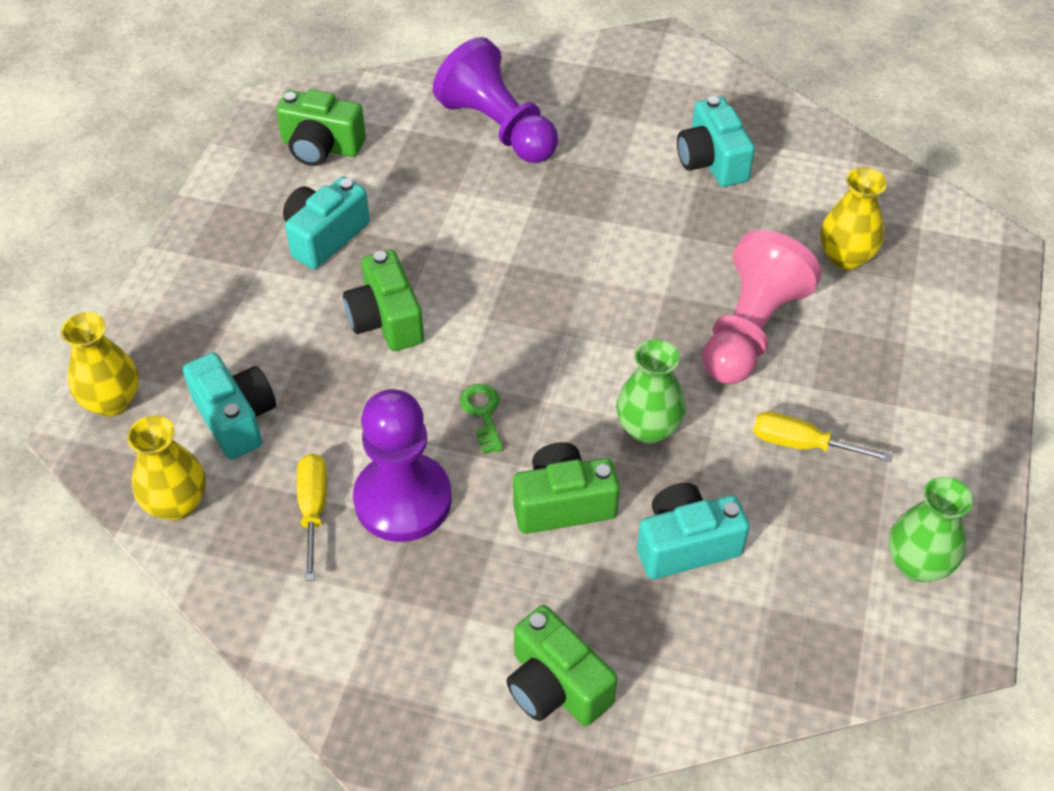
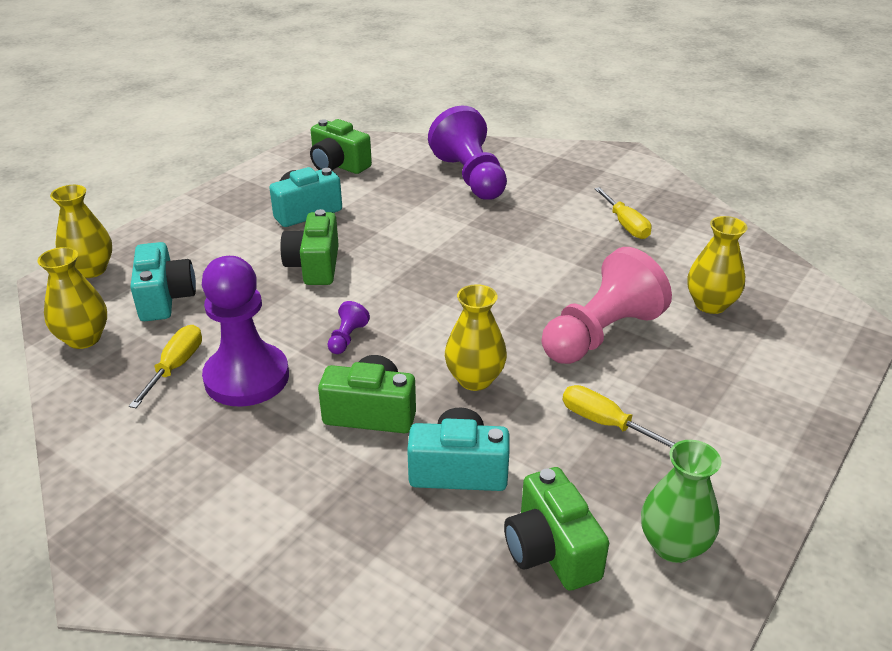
camera: 20 degrees right, 15 degrees down
green key [460,384,504,454] -> purple pawn [328,301,370,354]
green camera [506,605,618,726] -> green camera moved to [504,467,609,591]
green vase [616,339,686,444] -> yellow vase [445,284,507,391]
turquoise camera [677,96,755,187] -> yellow screwdriver [594,187,652,239]

